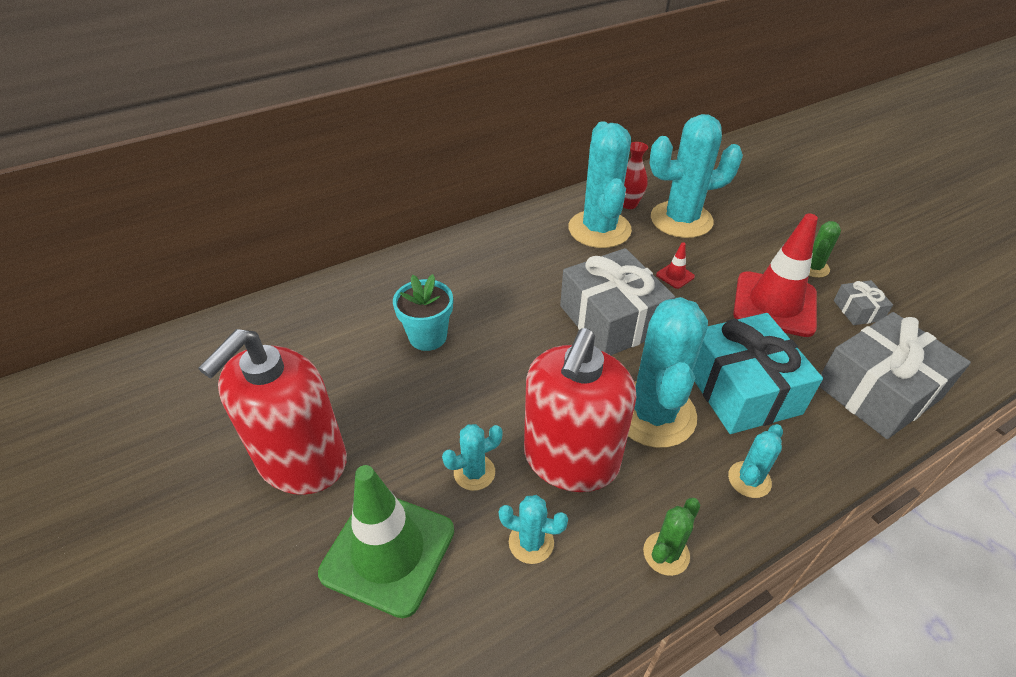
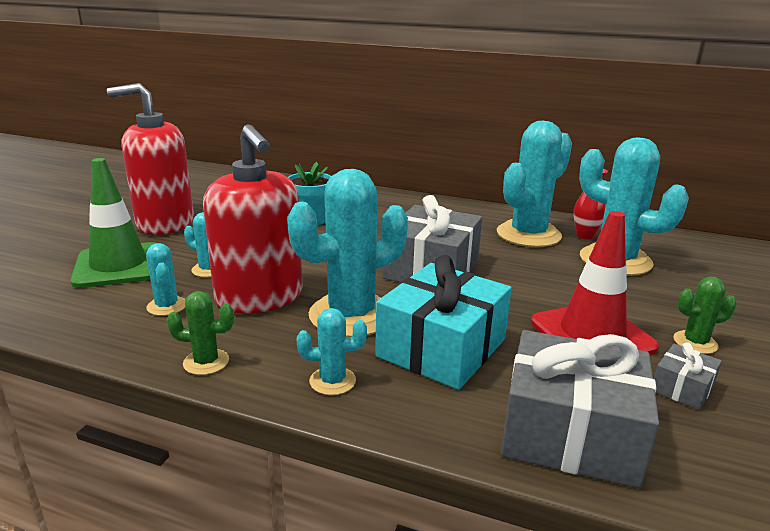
camera: 50 degrees right, 20 degrees down
red soap dispenser [524,328,636,492] -> red soap dispenser turned 105 degrees counterclockwise [203,124,303,314]
red traffic cone [656,242,695,289] -> none

